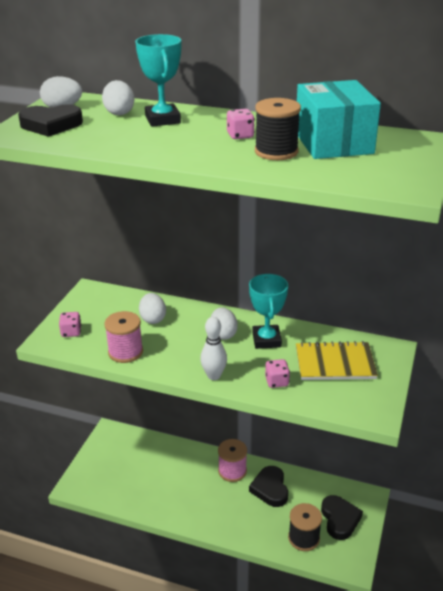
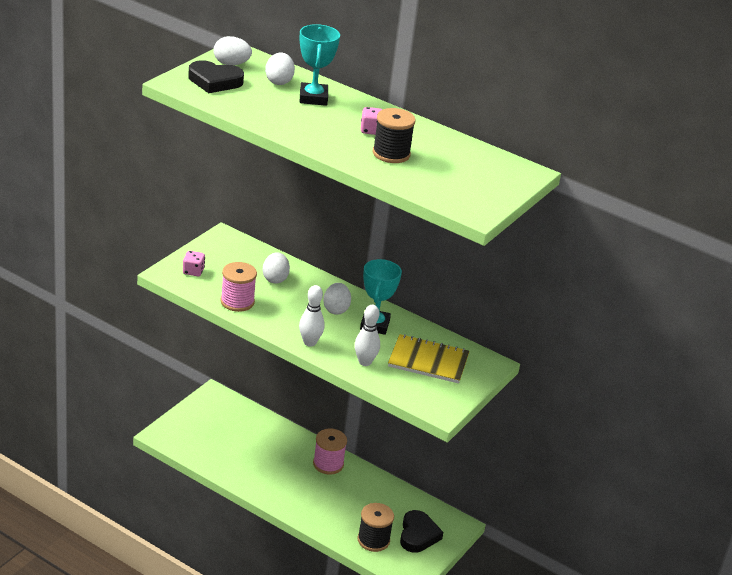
camera: 10 degrees right, 0 degrees up
black heart [249,466,288,507] -> none
pink dice [265,359,290,388] -> white bowling pin [355,305,380,366]
turquoise box [297,80,381,159] -> none

